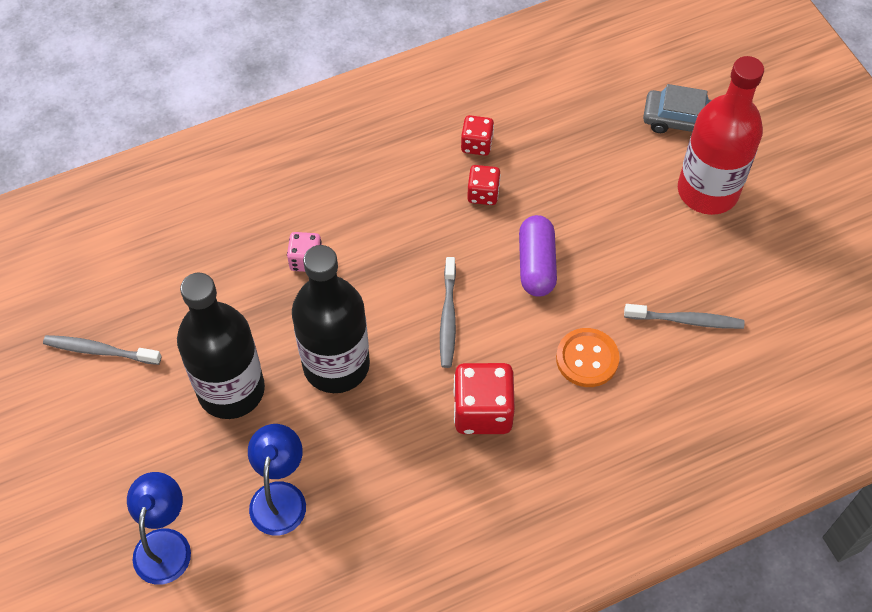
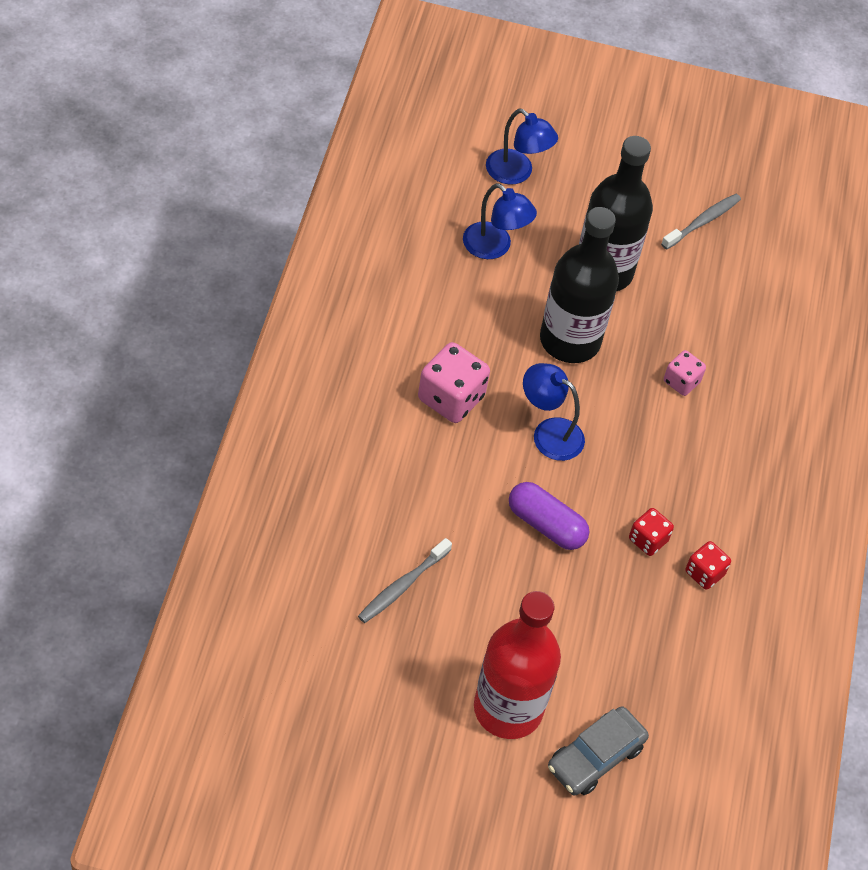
camera: 120 degrees right, 5 degrees down
grey toothbrush [440,257,456,368] -> blue lamp [523,363,585,461]
red dice [453,363,515,434] -> pink dice [418,342,490,423]
orange button [556,328,620,387] -> none

